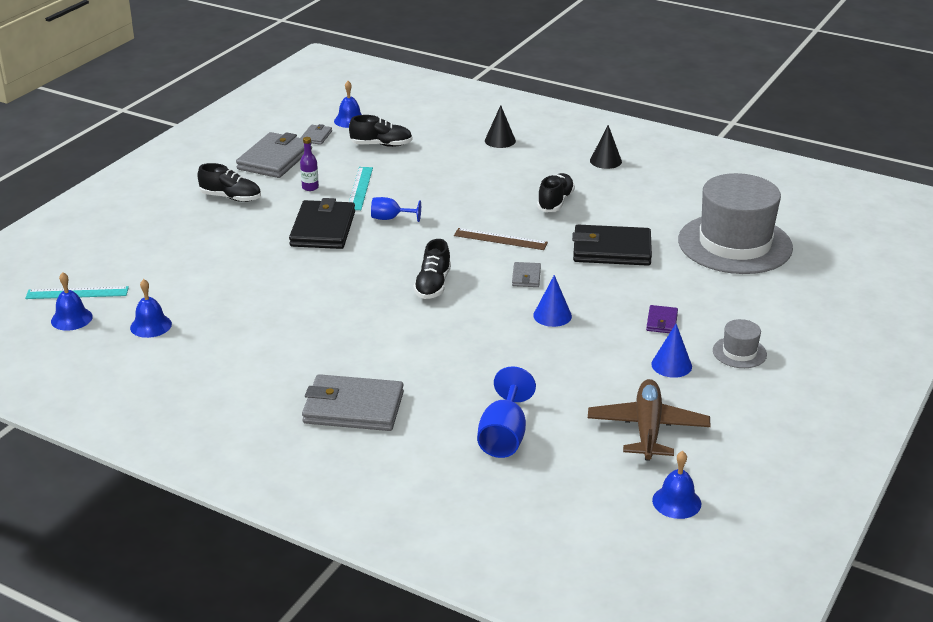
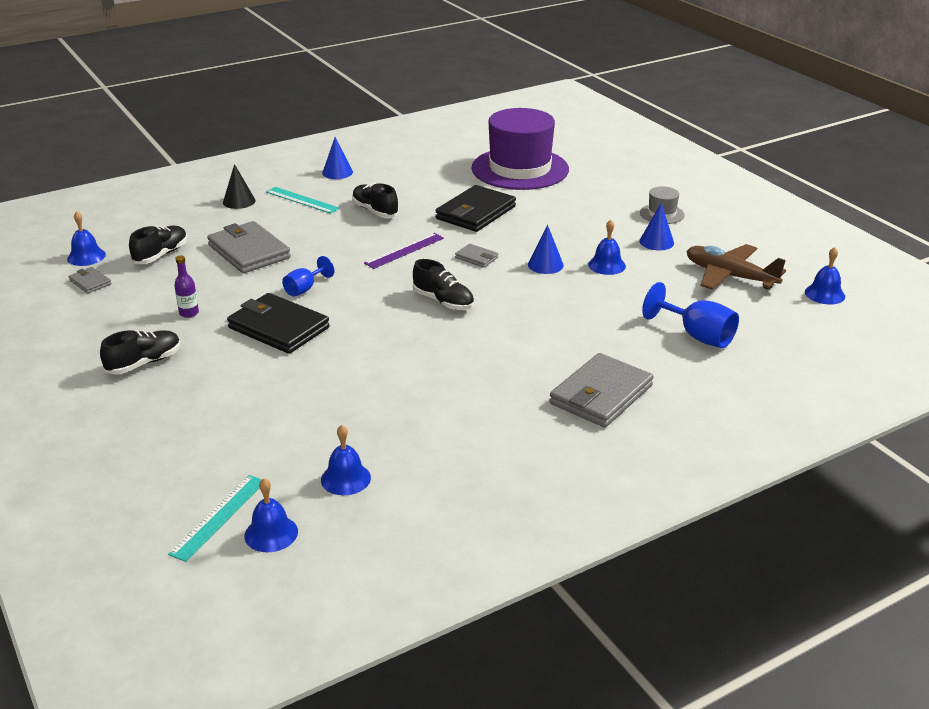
camera: 60 degrees left, 0 degrees up
grey wallet [236,132,312,178] -> grey wallet moved to [207,221,291,273]
turquoise ruler [349,167,373,210] -> turquoise ruler moved to [266,187,340,214]
brown ruler [454,228,548,250] -> purple ruler [364,233,444,269]
black cone [590,125,622,169] -> blue cone [322,137,353,179]
purple wallet [646,305,678,333] -> none
grey hat [678,173,793,274] -> purple hat [472,108,569,190]
none -> blue bell [588,220,626,275]

